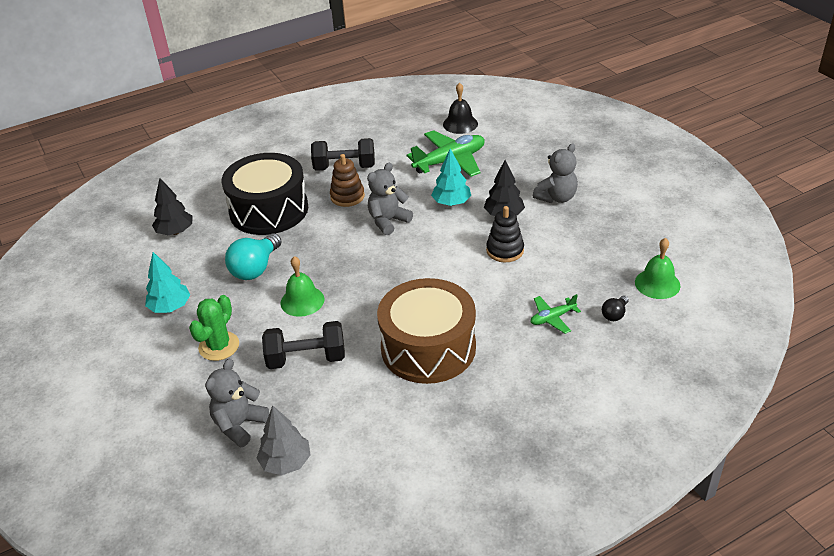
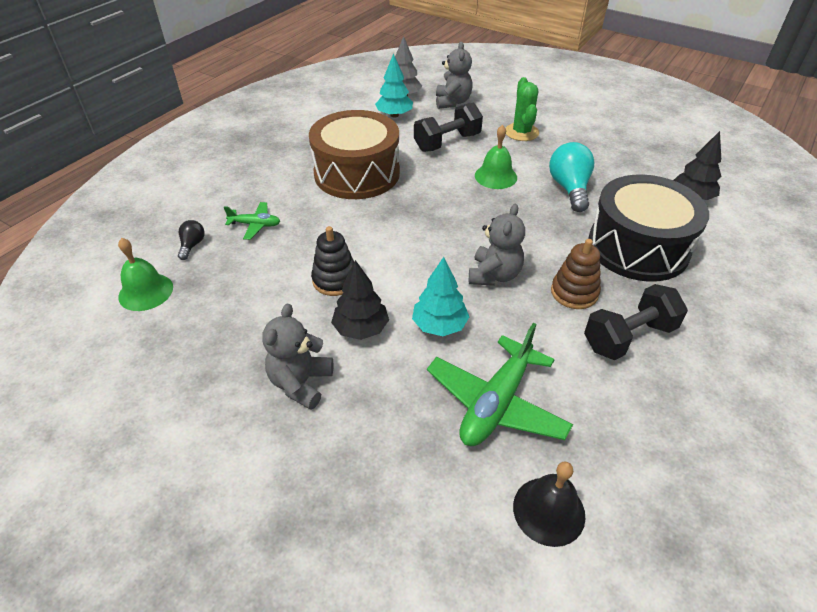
camera: 150 degrees right, 5 degrees up
turquoise tree [145,252,190,313] -> turquoise tree moved to [375,53,413,118]
green plane [531,294,581,334] -> green plane turned 60 degrees clockwise [224,202,280,240]

